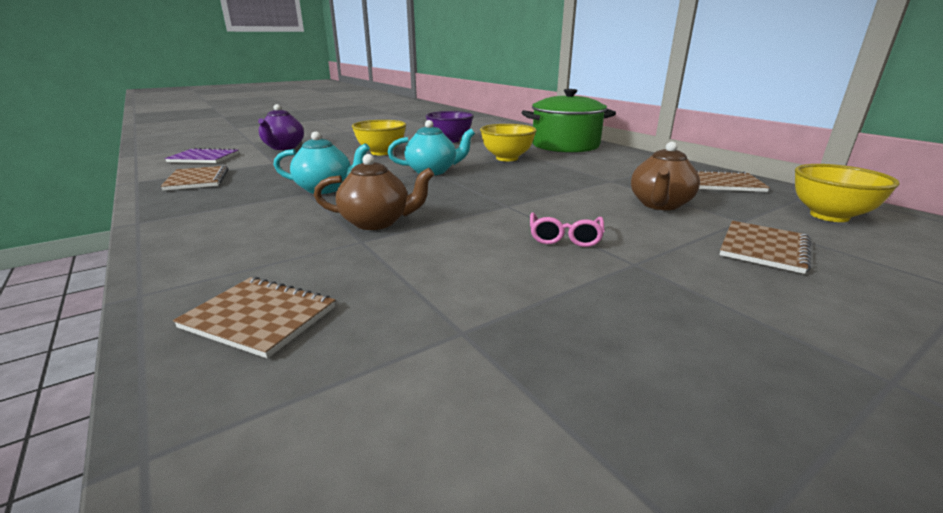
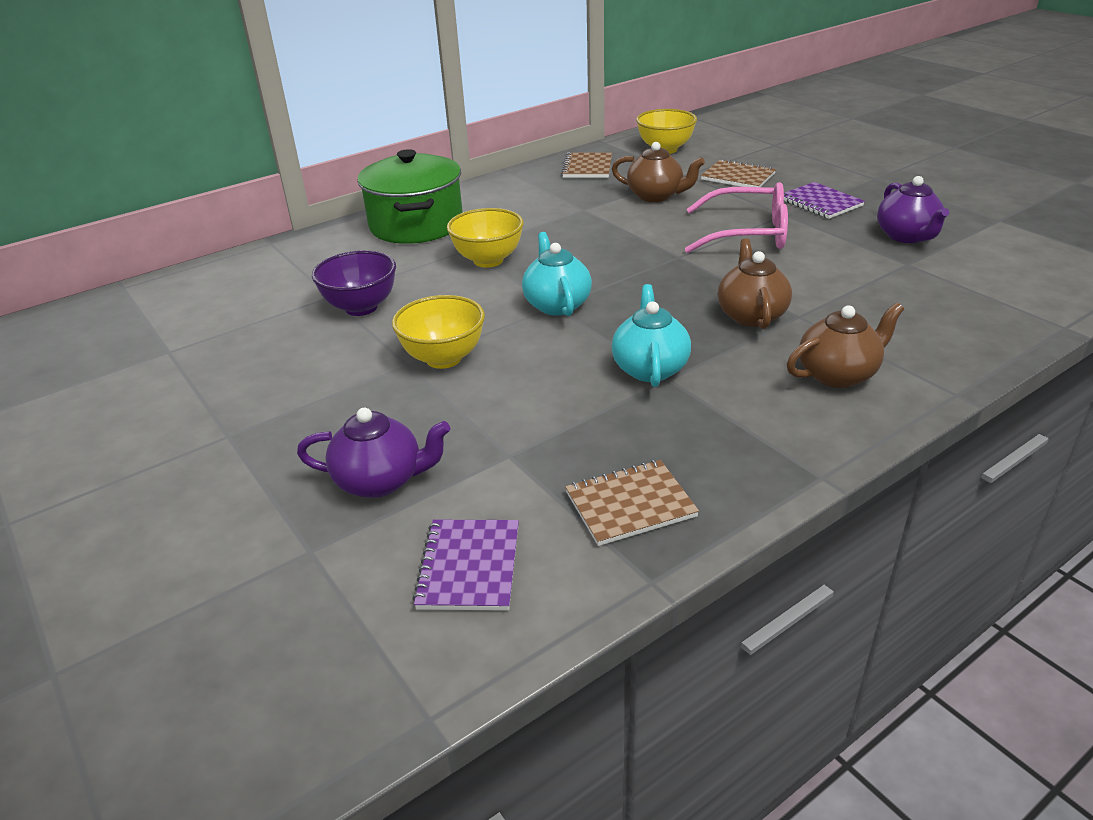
camera: 90 degrees left, 10 degrees up
brown notebook [173,277,335,358] -> none
pink glasses [530,213,605,247] -> pink glasses [685,182,788,253], size x1.84
none -> purple notebook [784,182,865,219]
none -> brown teapot [787,302,904,388]
none -> purple teapot [877,176,949,243]

